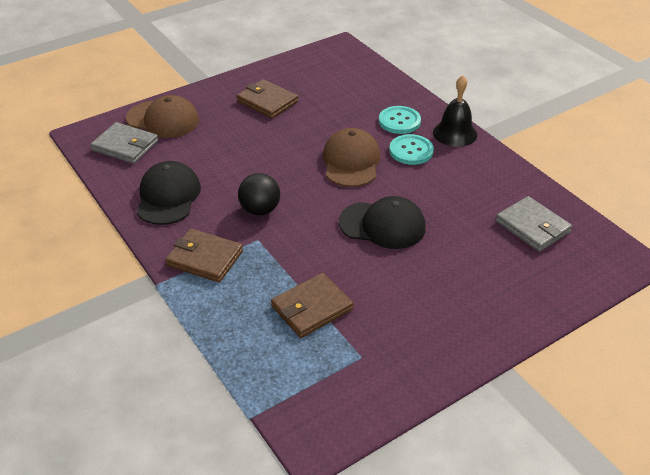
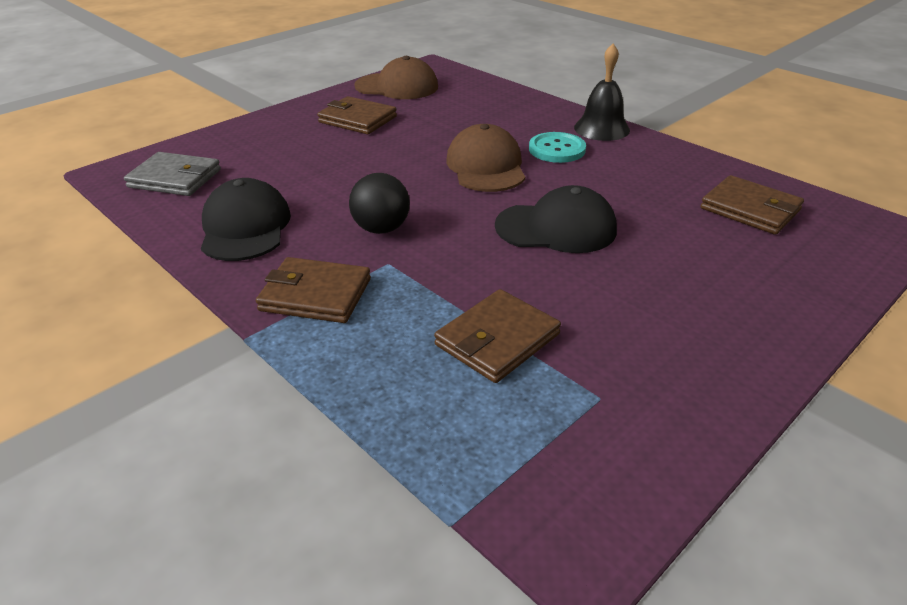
camera: 10 degrees left, 5 degrees down
brown cap [126,95,199,138] -> brown cap moved to [354,56,438,99]
turquoise button [379,106,421,134] -> none
grey wallet [496,196,572,252] -> brown wallet [701,175,804,235]

